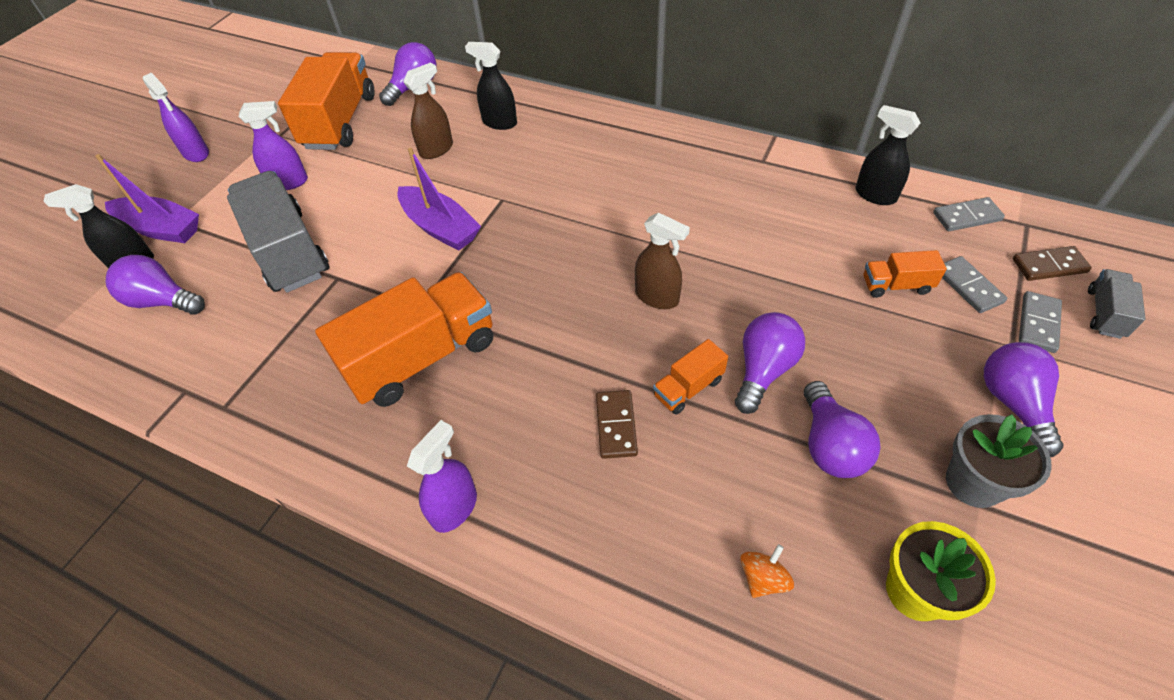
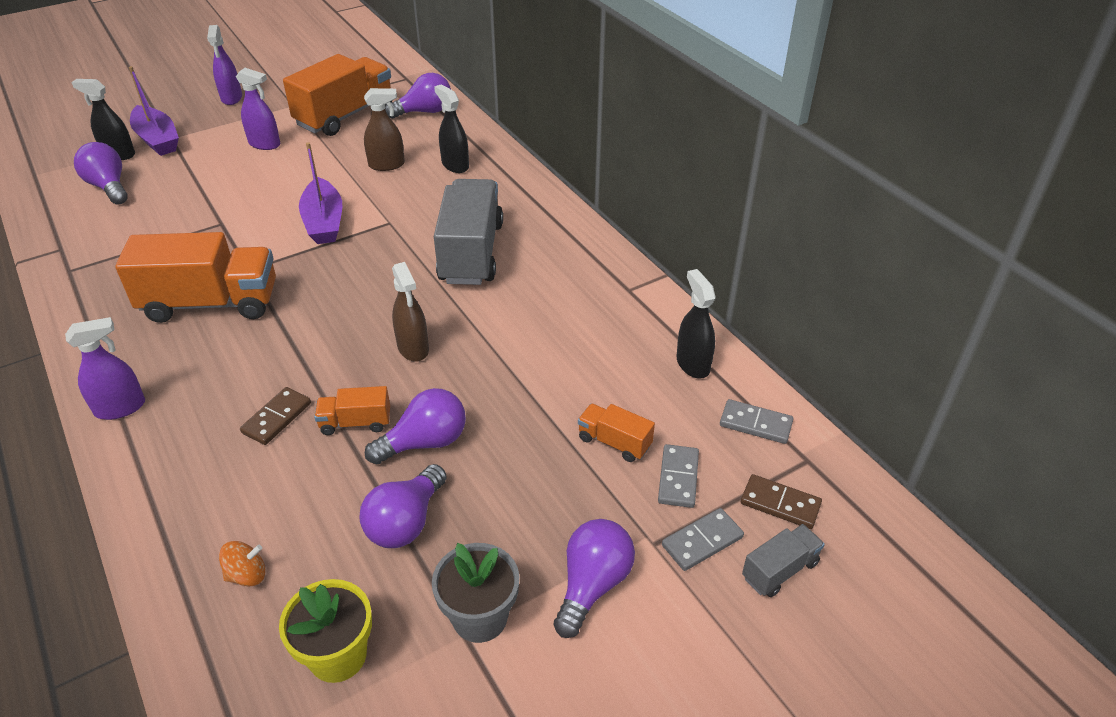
camera: 30 degrees right, 10 degrees down
grey truck [227,171,330,292] -> grey truck moved to [434,179,503,285]

